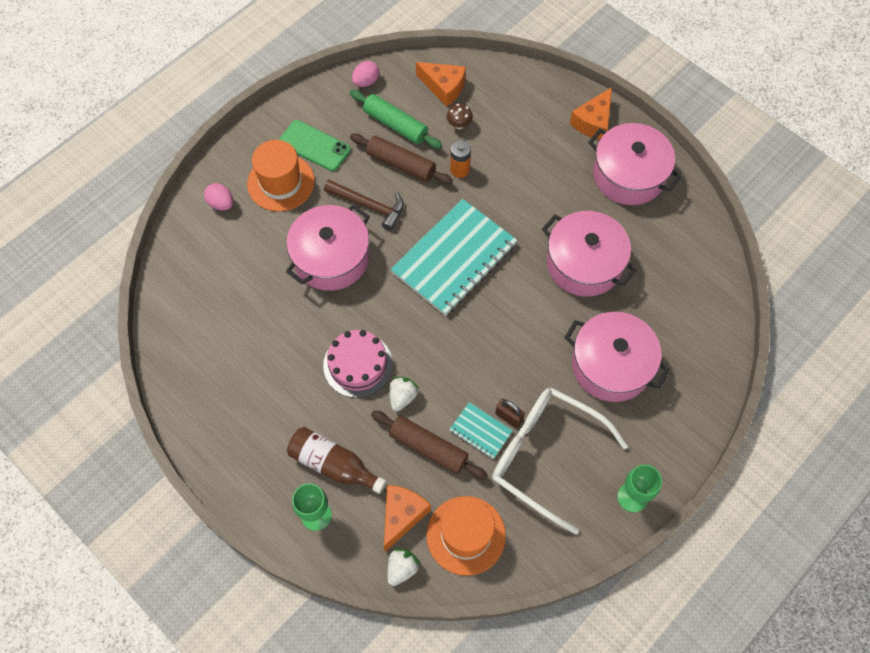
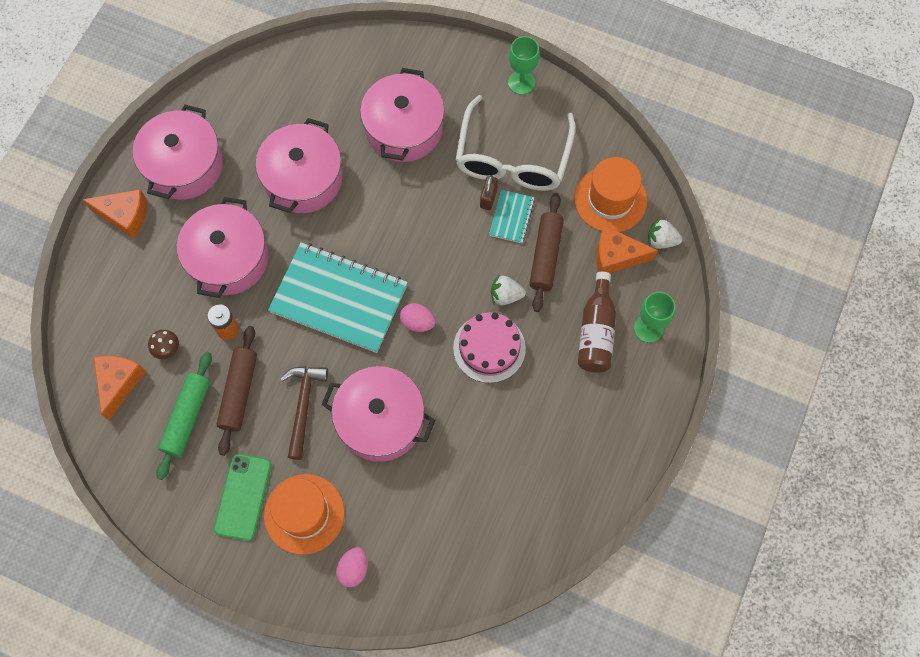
camera: 110 degrees left, 5 degrees up
pink egg [352,61,379,87] -> pink egg moved to [400,303,436,332]
none -> pink pot [177,197,268,298]

